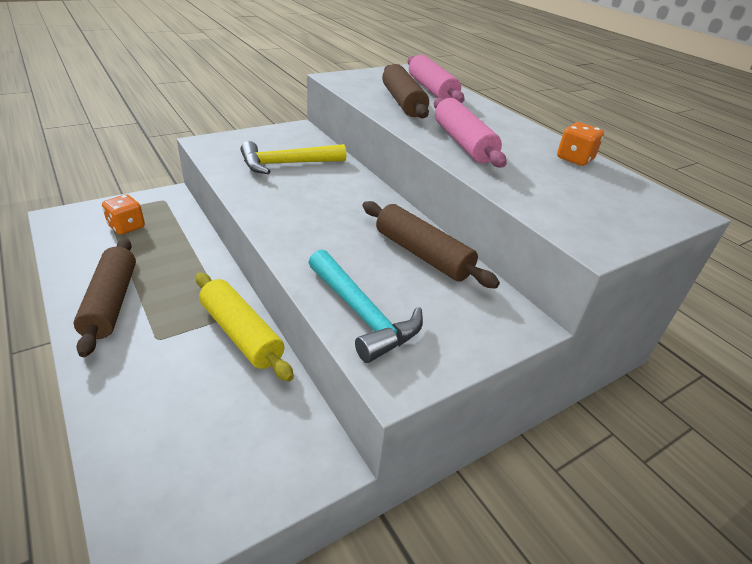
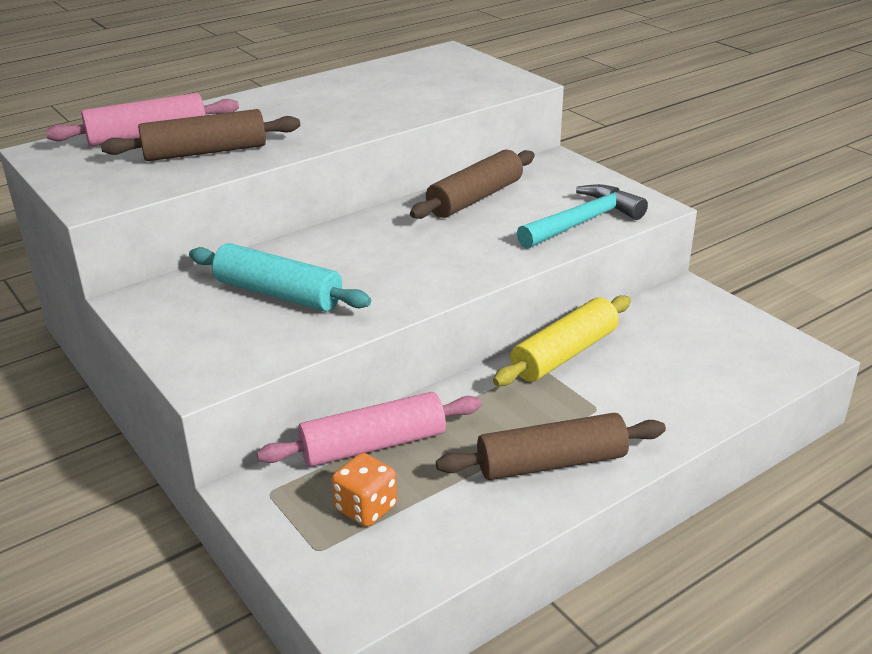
camera: 90 degrees left, 5 degrees down
yellow hammer [241,141,346,174] -> turquoise rolling pin [189,243,371,312]
pink rolling pin [434,98,507,167] -> pink rolling pin moved to [257,392,481,467]
orange dice [557,122,604,166] -> none

